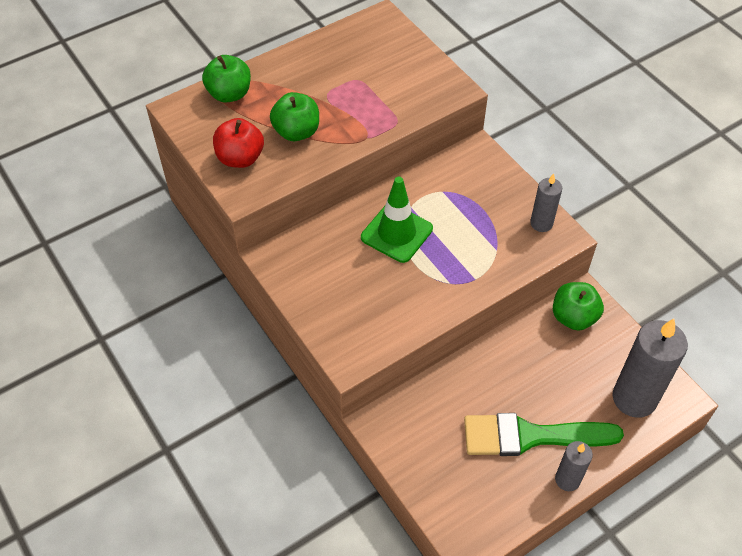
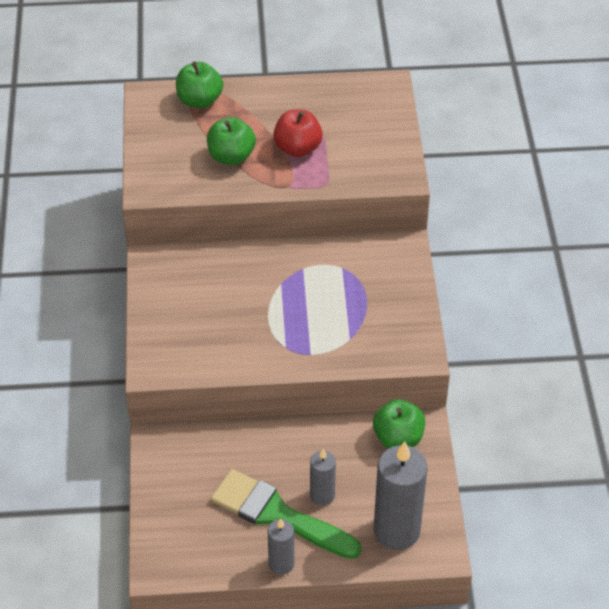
camera: 30 degrees right, 5 degrees down
red apple [213,118,264,168] -> red apple moved to [273,110,323,157]
green traffic cone [361,177,433,263] -> none
grey candle [530,173,562,232] -> grey candle moved to [310,449,336,506]

